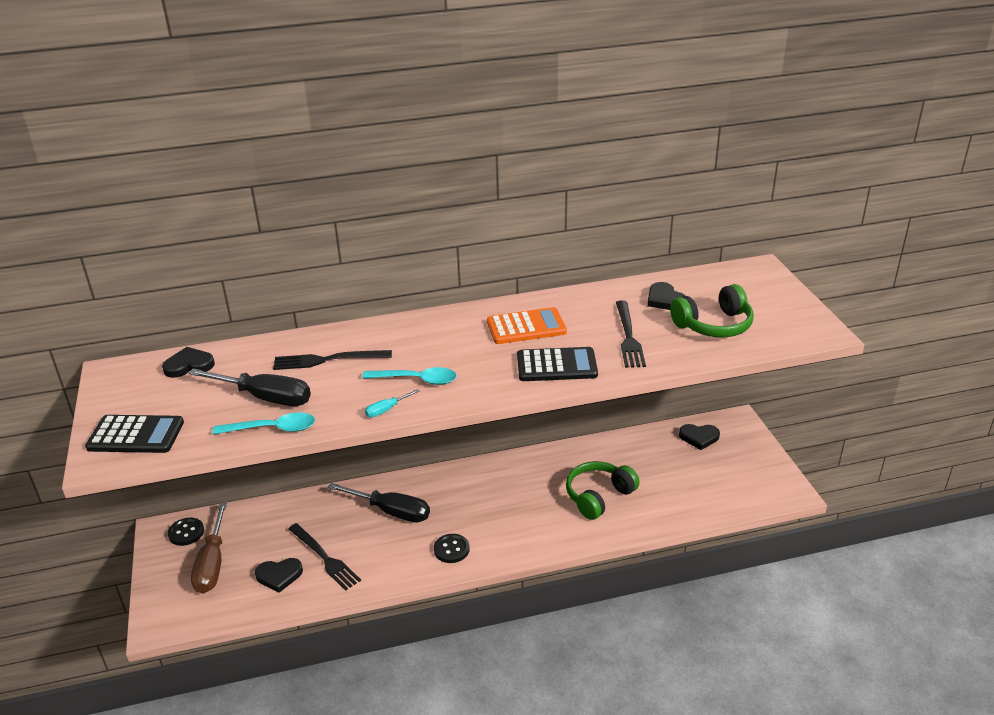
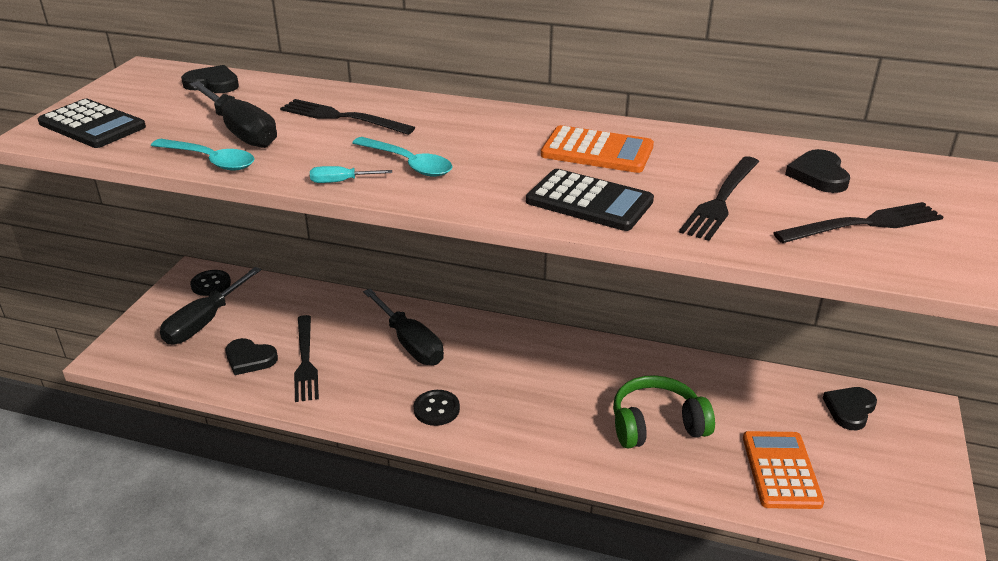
camera: 30 degrees right, 0 degrees up
brown screwdriver [191,503,227,594] -> black screwdriver [160,267,261,345]
green headphones [670,284,754,337] -> black fork [773,202,943,243]
black heart [679,424,720,450] -> black heart turned 90 degrees clockwise [823,387,877,430]
none -> orange calculator [743,431,824,509]

